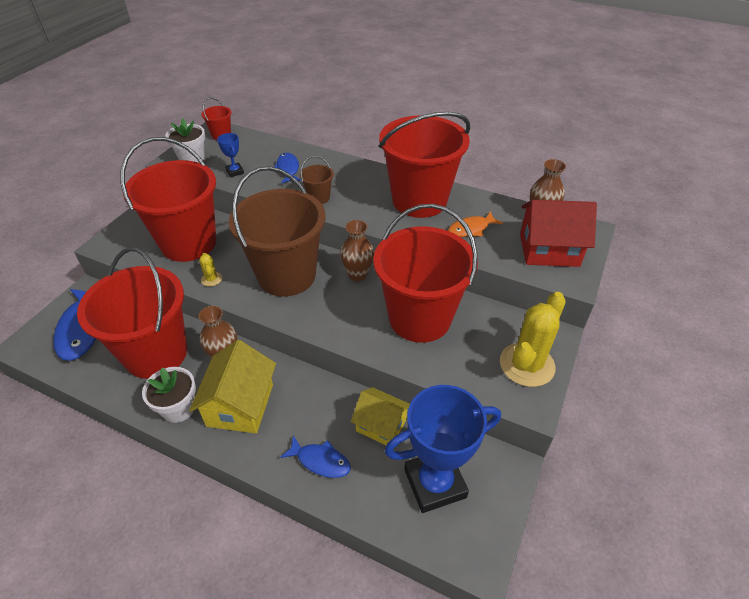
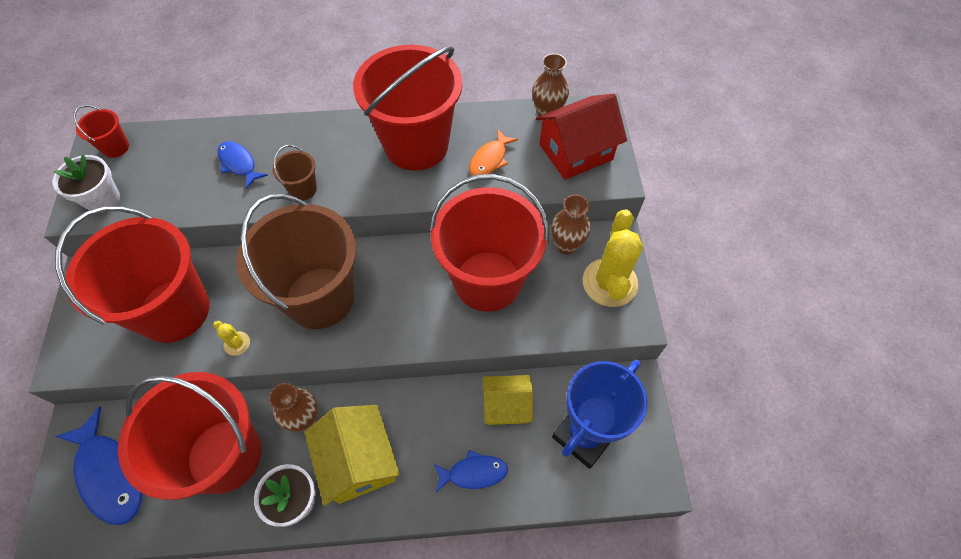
camera: 30 degrees left, 15 degrees up
blue trophy [217,133,244,177] -> none
brown vase [340,220,374,281] -> brown vase moved to [551,194,590,255]

